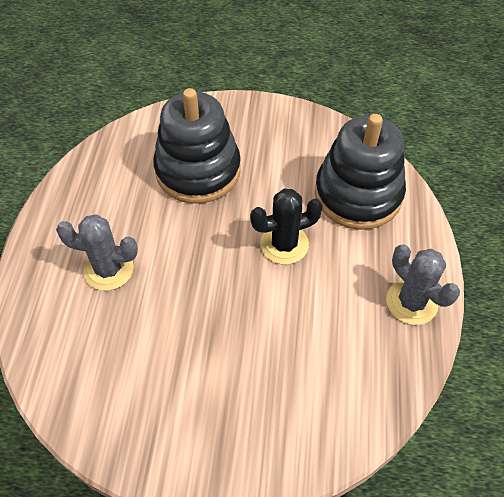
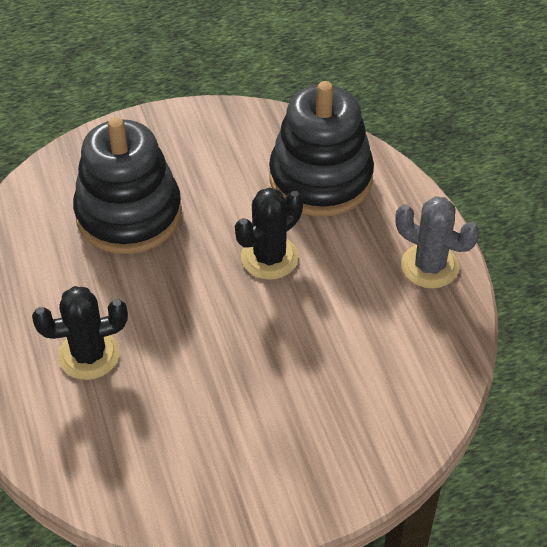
camera: 25 degrees left, 5 degrees down
grey cactus [56,214,138,291] -> black cactus [32,286,128,380]

